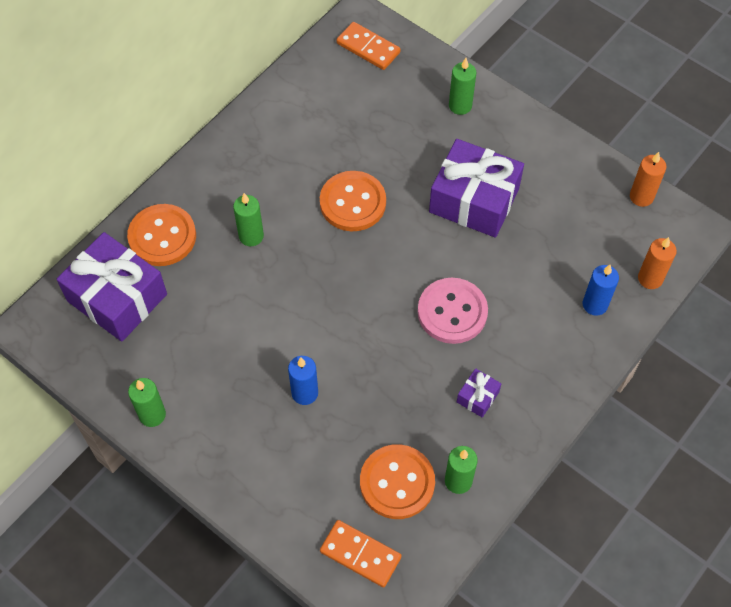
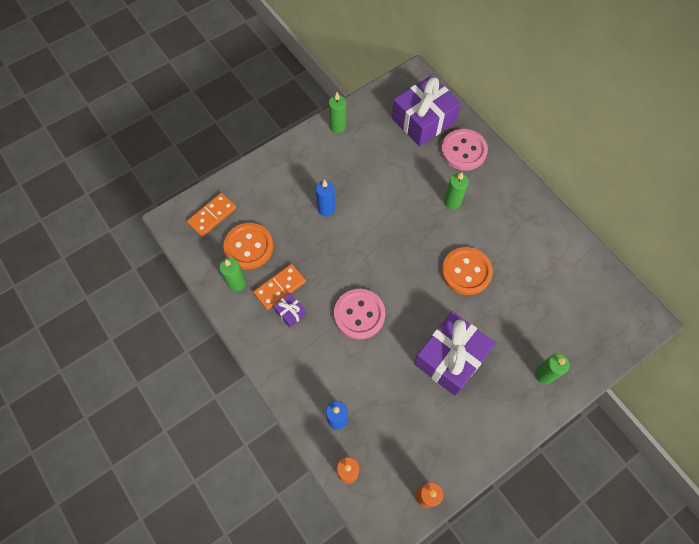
camera: 105 degrees right, 5 degrees up
orange button [127,204,196,266] -> pink button [441,129,488,171]
orange domino [336,22,401,70] -> orange domino moved to [253,264,306,310]

